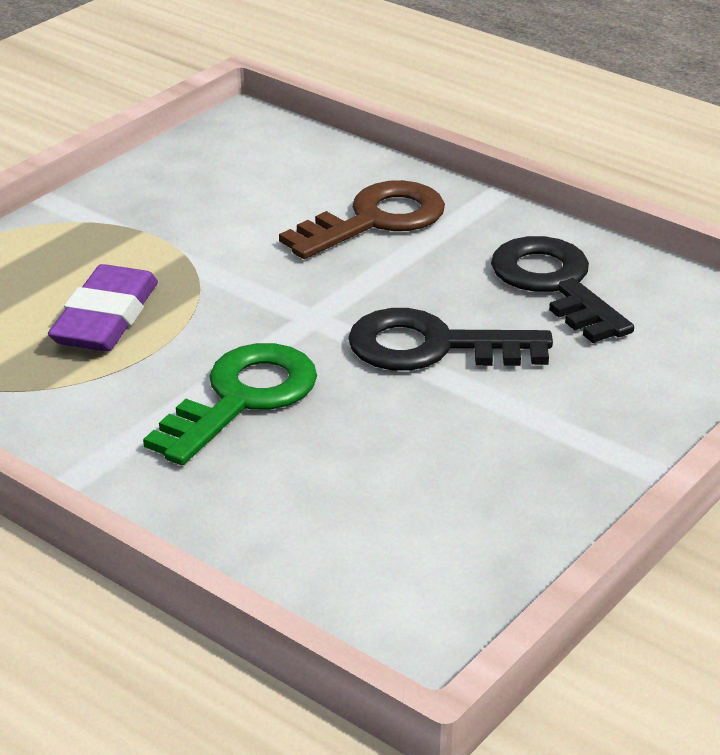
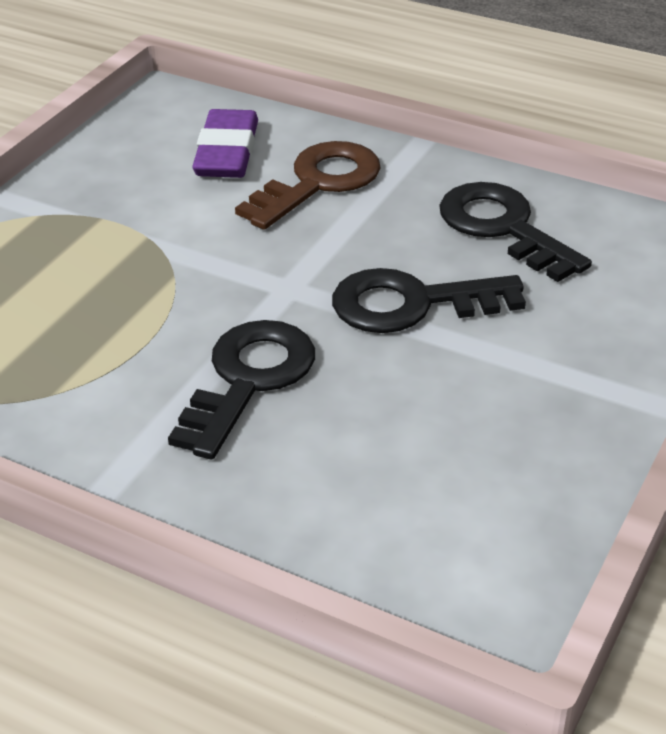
camera: 10 degrees left, 5 degrees up
purple eraser [48,264,158,352] -> purple eraser moved to [192,109,258,178]
green key [143,343,317,465] -> black key [168,320,315,459]

